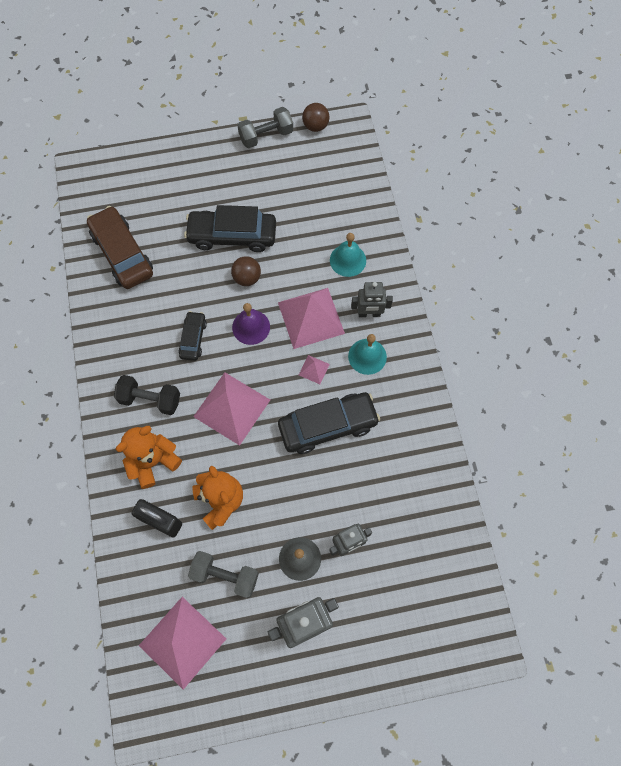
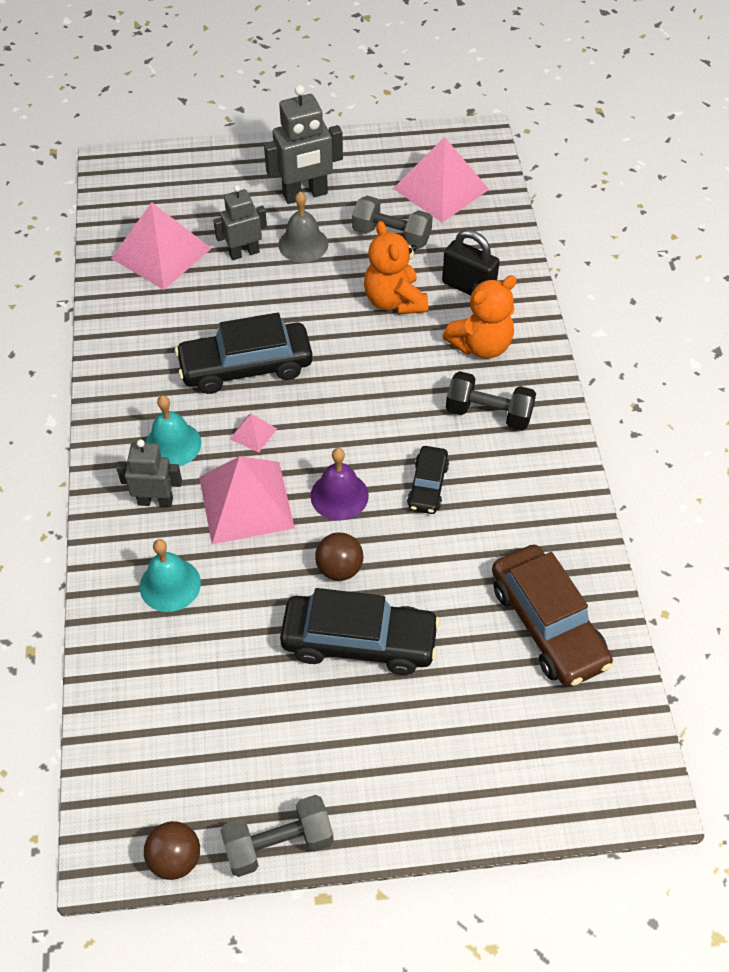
camera: 175 degrees left, 15 degrees down
pink pyramid [193,372,270,446] -> pink pyramid moved to [111,202,212,290]

